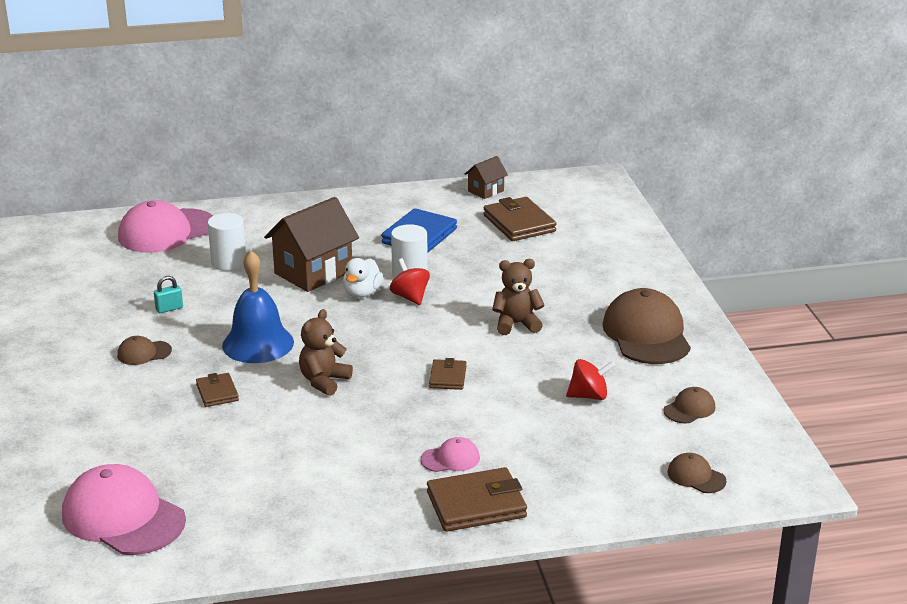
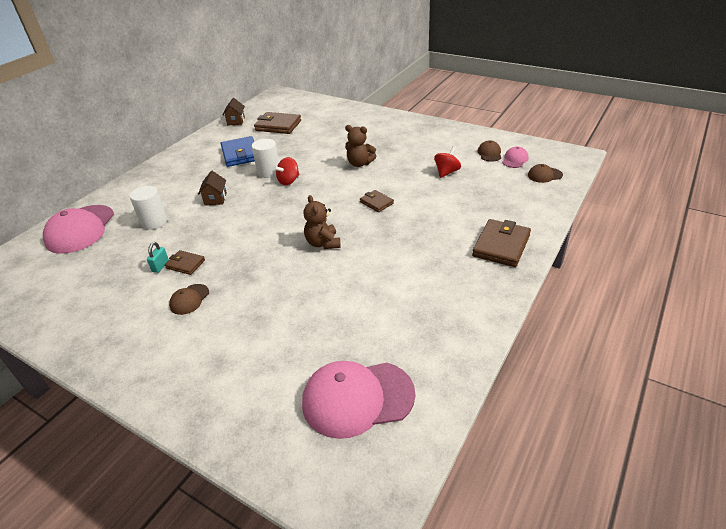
camera: 45 degrees left, 10 degrees up
brown wallet [196,373,239,407] -> brown wallet moved to [165,250,205,275]
blue bell [222,251,294,363] -> none
brown house [264,197,359,292] -> brown house [198,171,227,206], size x0.51
white duck [343,258,383,298] -> none
red spinning top [390,258,430,305] -> red spinning top turned 60 degrees counterclockwise [274,157,299,185]
pink cap [420,437,480,472] -> pink cap moved to [502,146,529,168]
brown teddy bear [492,259,545,335] -> brown teddy bear turned 105 degrees counterclockwise [345,125,376,167]
brown cap [602,288,691,364] -> none

